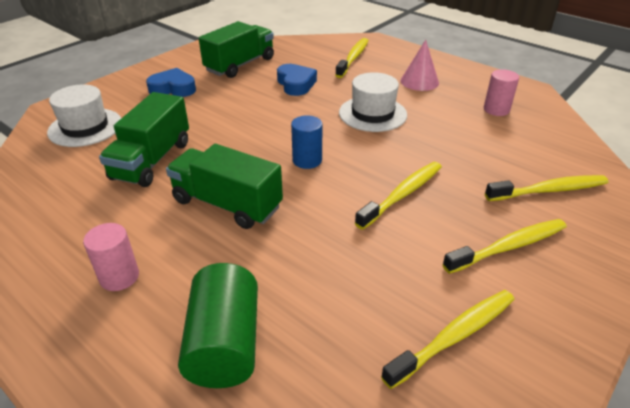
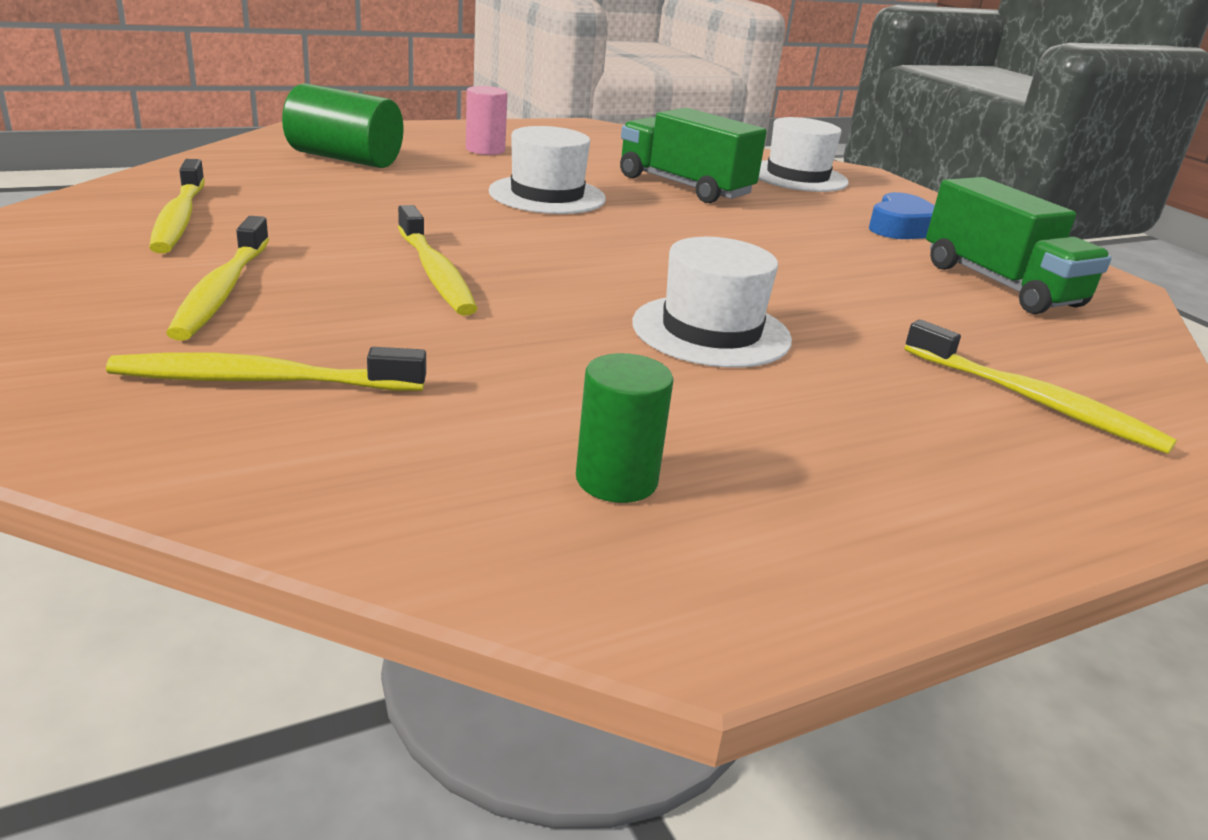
camera: 110 degrees right, 10 degrees down
green truck [166,144,283,229] -> white hat [488,126,606,214]
blue heart [277,64,317,96] -> none
blue cylinder [291,115,323,169] -> none
pink cone [401,40,439,91] -> none
pink cylinder [484,69,519,116] -> green cylinder [576,353,673,503]
yellow toothbrush [485,175,608,201] -> yellow toothbrush turned 75 degrees clockwise [106,347,426,391]

